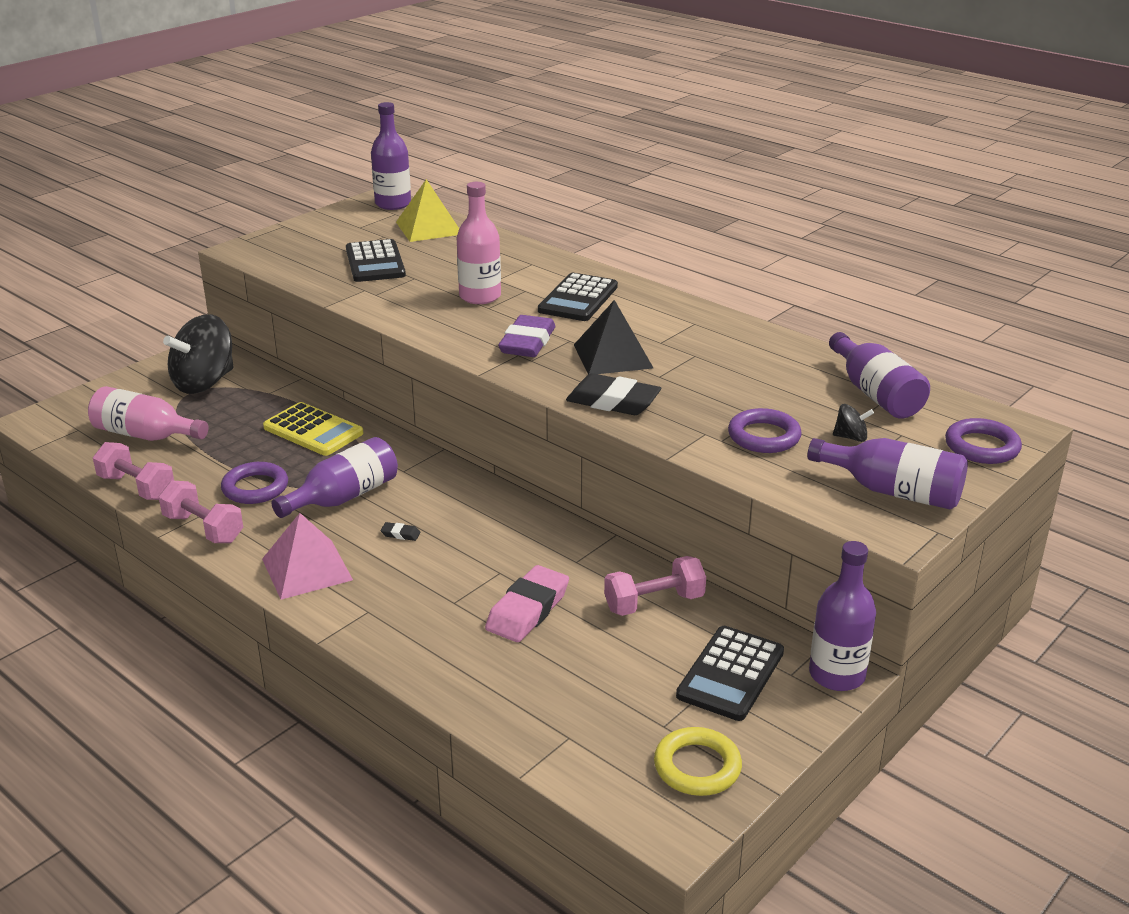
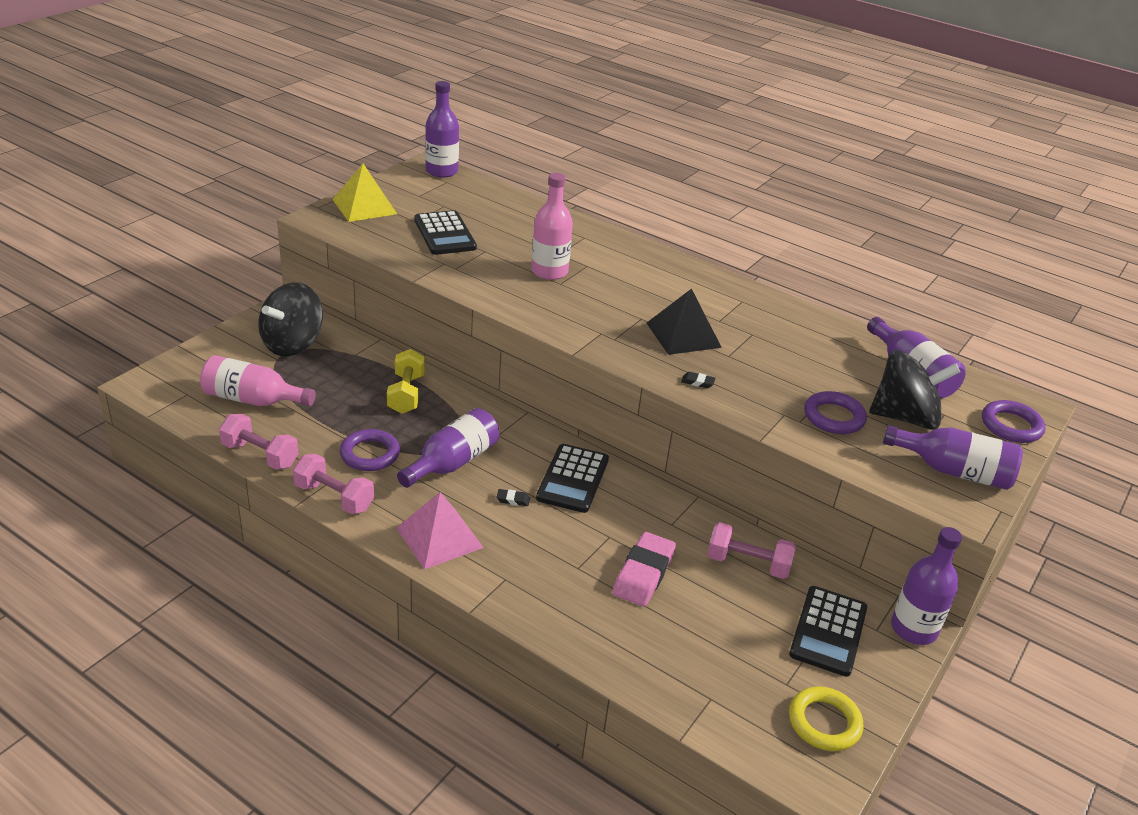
camera: 10 degrees left, 5 degrees up
yellow calculator [263,402,363,456] -> yellow dumbbell [387,349,425,414]
yellow pyramid [396,179,459,242] -> yellow pyramid moved to [332,163,397,222]
purple eraser [498,315,555,357] -> none
black calculator [538,273,618,321] -> black calculator moved to [536,444,609,513]
black eraser [566,373,661,415] -> black eraser [681,372,716,388], size x0.41
pink dumbbell [604,556,706,616] -> pink dumbbell turned 45 degrees clockwise [707,522,796,579]
black spinning top [833,404,874,442] -> black spinning top [869,350,960,430], size x2.38

